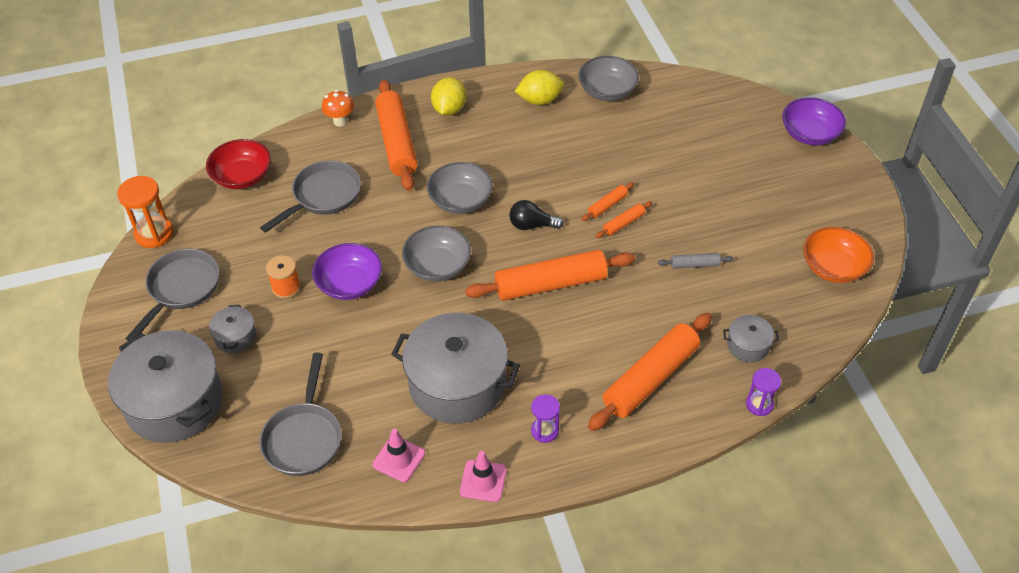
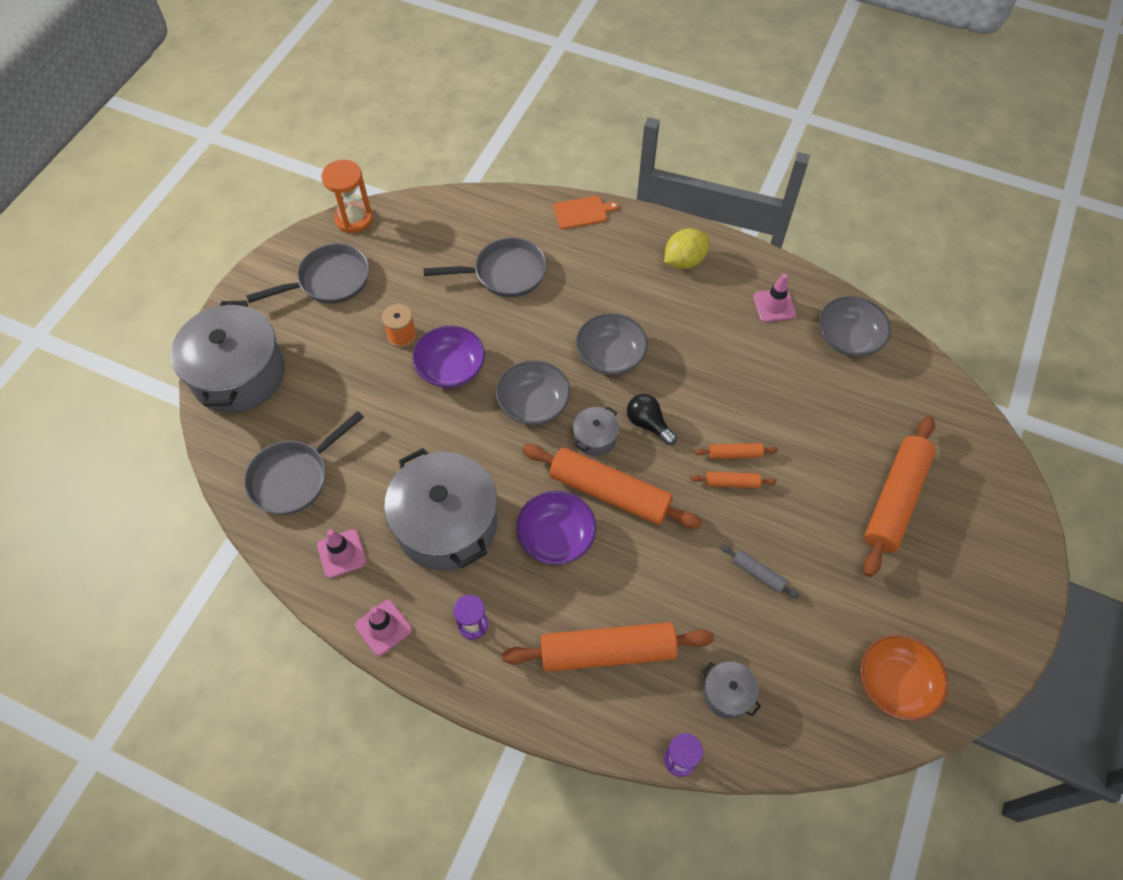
camera: 40 degrees right, 10 degrees up
red bowl [206,139,271,189] -> none
grey pot [209,305,256,353] -> grey pot moved to [573,407,619,456]
orange mushroom [322,90,354,127] -> orange cutting board [554,196,619,229]
orange rolling pin [375,79,418,191] -> orange rolling pin moved to [863,416,936,577]
yellow lemon [515,70,564,105] -> pink traffic cone [753,274,796,322]
purple bowl [782,97,846,145] -> purple bowl moved to [516,491,596,565]

